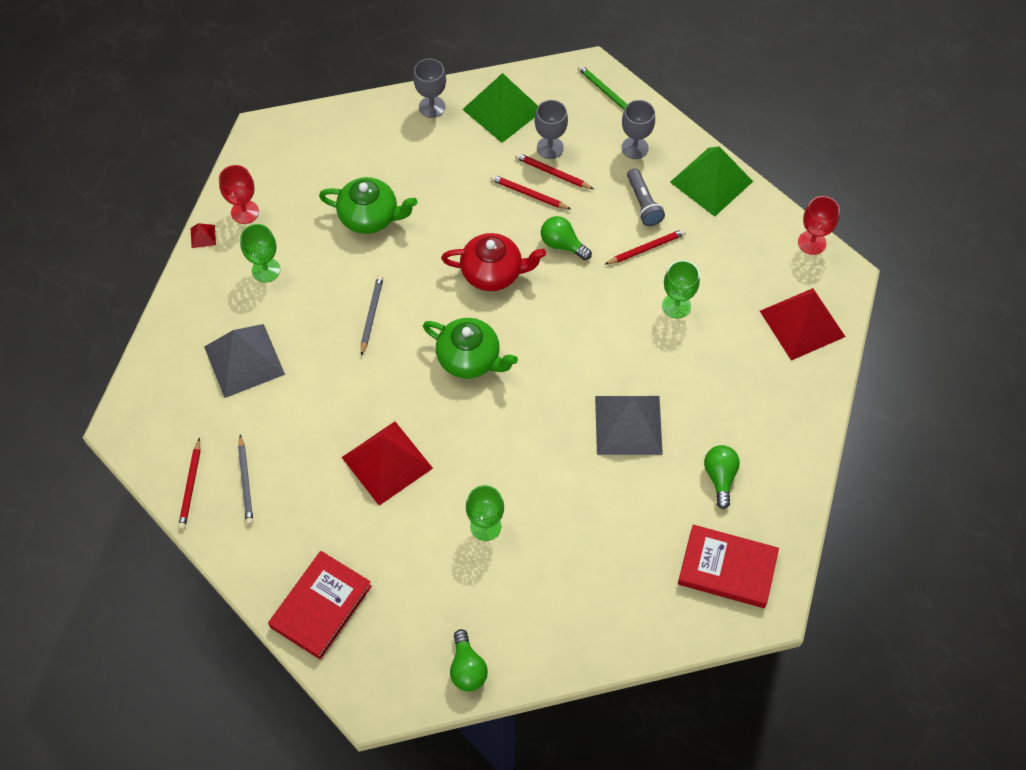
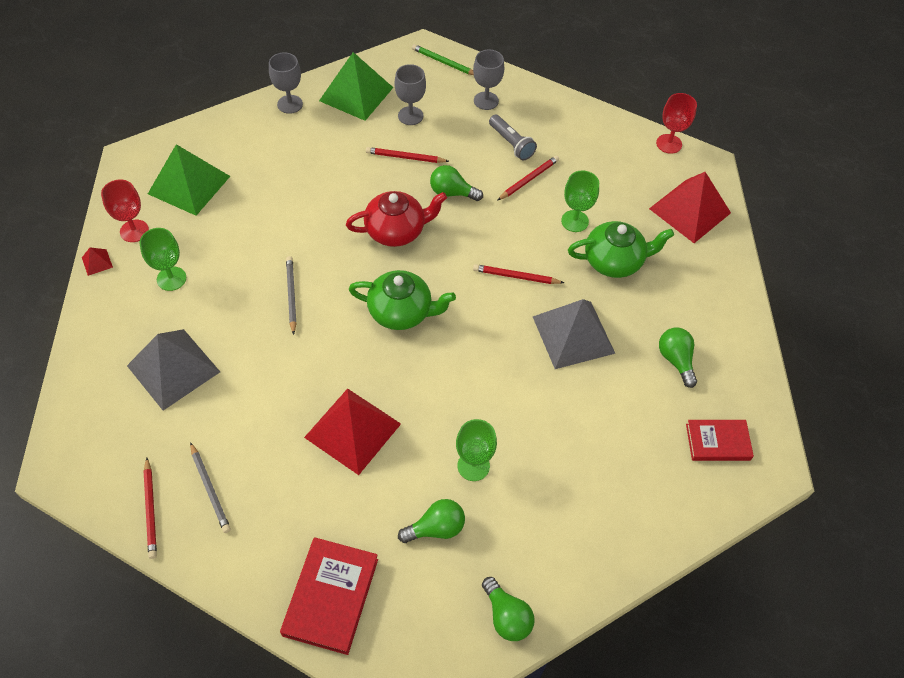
camera: 20 degrees left, 5 degrees down
green teapot [319,177,418,234] -> green teapot moved to [568,221,674,278]
red pencil [515,153,594,189] -> red pencil moved to [473,264,564,284]
green pyramid [670,146,753,217] -> green pyramid moved to [148,144,230,216]
red book [678,525,779,608] -> red book [686,420,754,461], size x0.66
none -> green light bulb [398,499,465,543]

